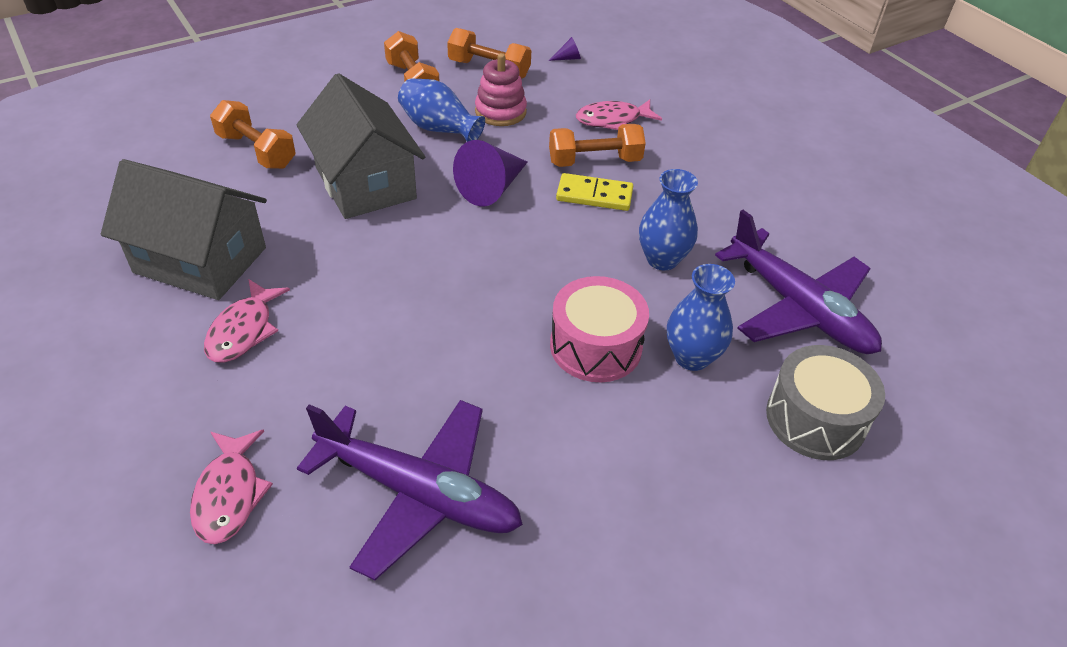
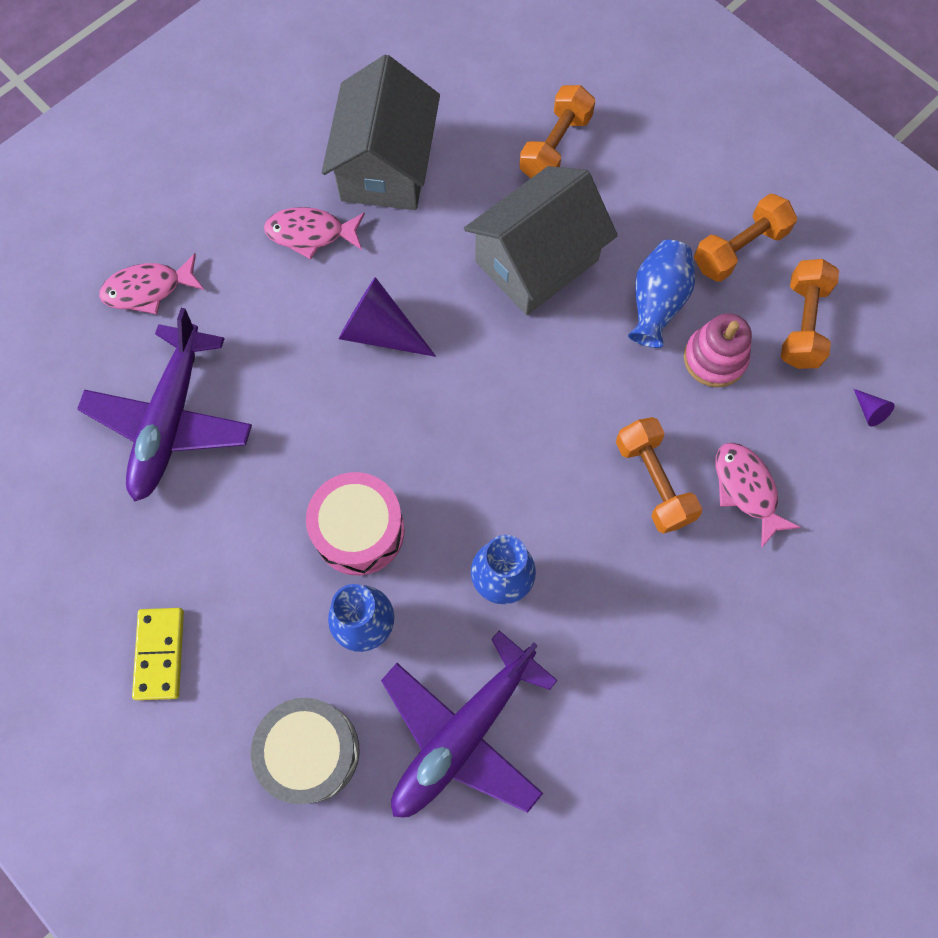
camera: 80 degrees right, 25 degrees up
purple cone [453,140,528,206] -> purple cone moved to [339,277,436,357]
yellow domino [556,173,633,211] -> yellow domino moved to [132,608,184,700]

